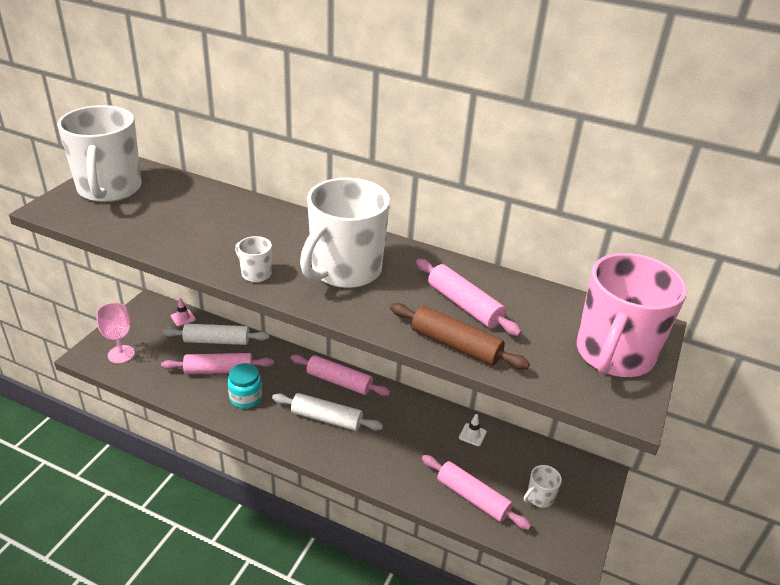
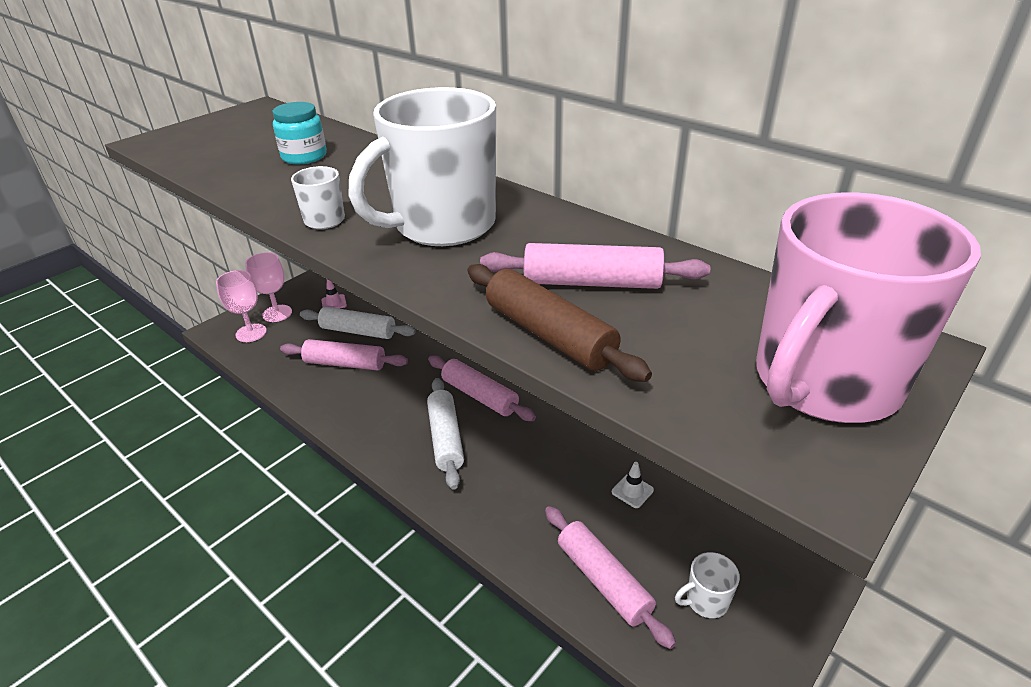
camera: 20 degrees right, 0 degrees up
white mug [57,105,141,202] -> none
turquoise jar [228,363,262,408] -> turquoise jar moved to [272,102,327,164]
white rolling pin [272,393,383,431] -> white rolling pin turned 45 degrees clockwise [427,378,464,490]
pink rolling pin [416,259,522,336] -> pink rolling pin turned 60 degrees counterclockwise [480,243,710,289]
none -> pink goblet [245,252,292,322]

